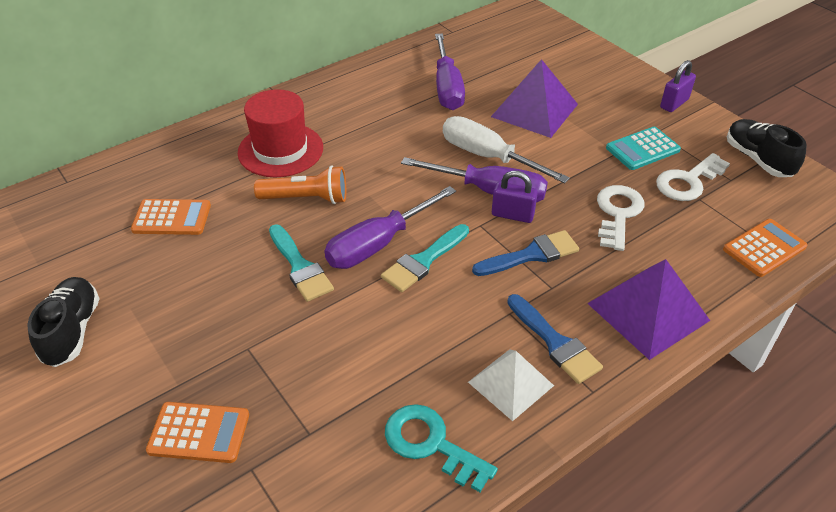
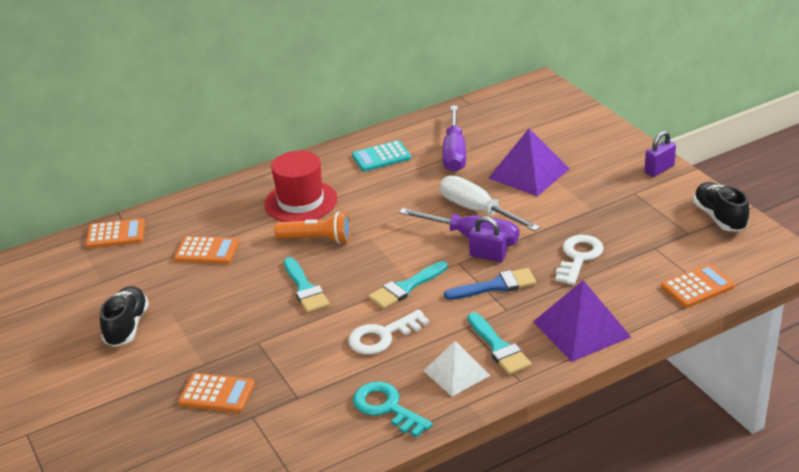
camera: 10 degrees right, 10 degrees down
purple screwdriver [324,186,456,269] -> none
blue brush [507,294,603,384] -> turquoise brush [467,312,532,375]
turquoise calculator [606,127,681,170] -> turquoise calculator moved to [352,140,411,172]
white key [656,153,730,201] -> white key moved to [348,310,429,355]
none -> orange calculator [86,218,145,248]

